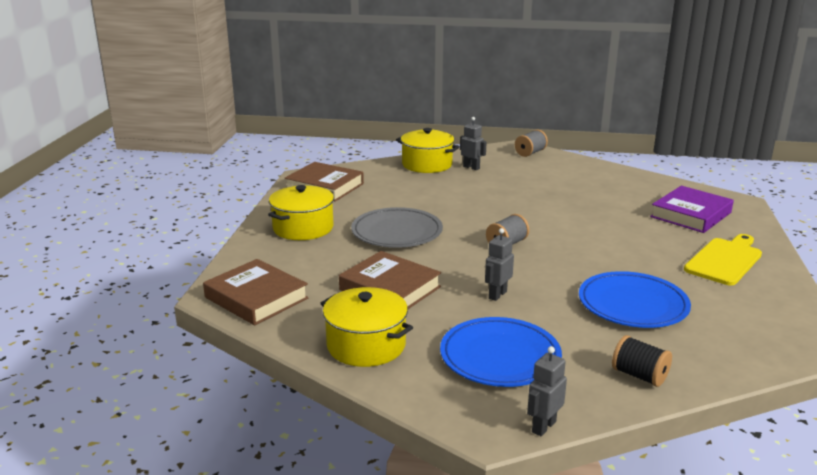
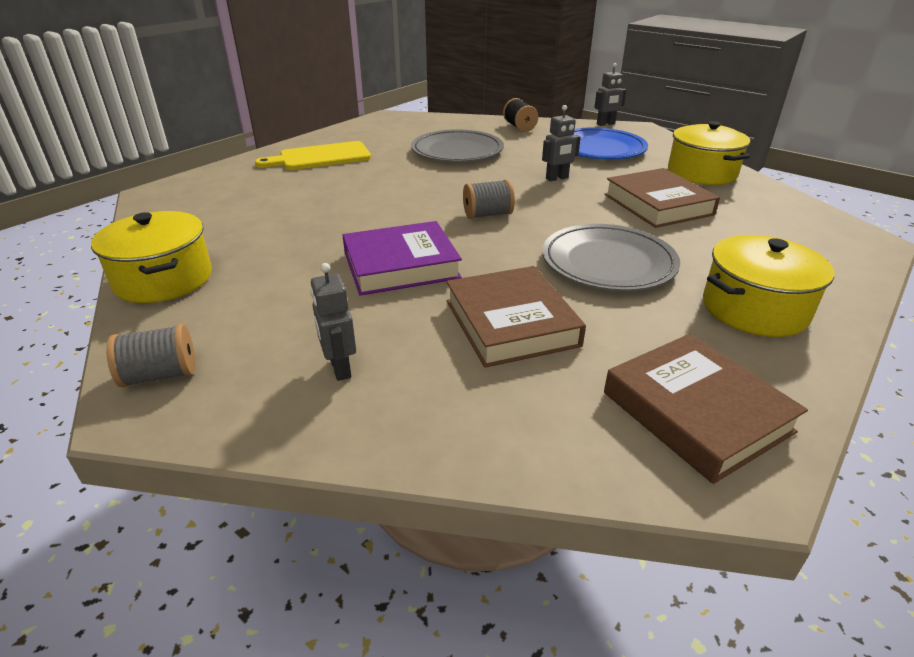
camera: 150 degrees left, 10 degrees up
brown book [203,259,309,325] -> brown book moved to [446,266,586,368]
yellow pot [396,128,460,173] -> yellow pot moved to [91,211,212,303]
blue plate [579,271,691,328] -> grey plate [411,129,504,162]
purple book [650,186,734,233] -> purple book moved to [343,221,462,296]

